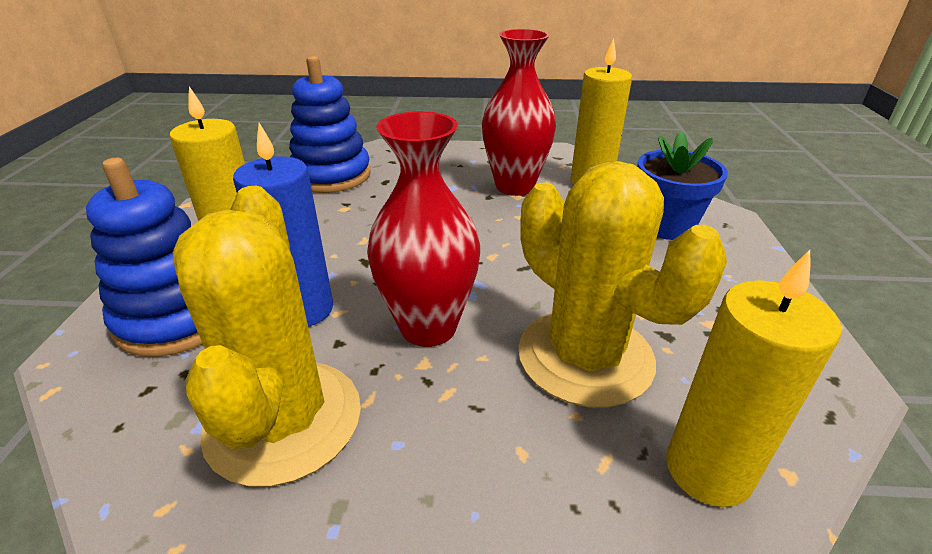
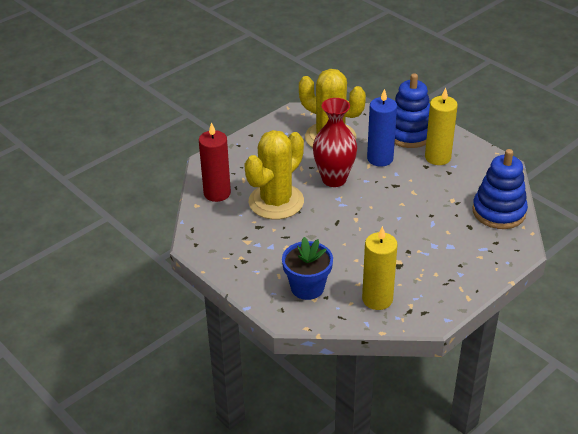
camera: 135 degrees right, 5 degrees up
red vase [482,29,556,196] -> none
yellow cactus [518,161,727,408] -> yellow cactus turned 60 degrees counterclockwise [244,130,304,220]
yellow candle [666,250,842,507] -> red candle [199,122,231,202]

